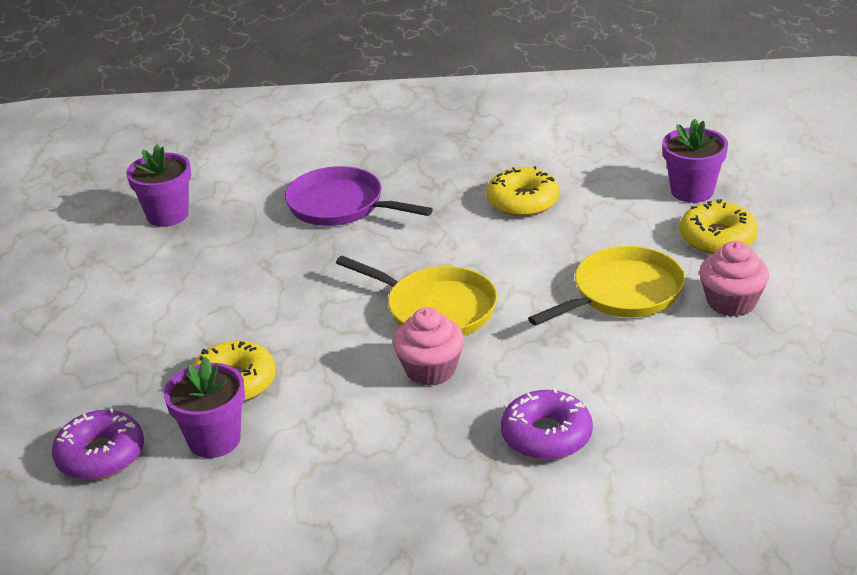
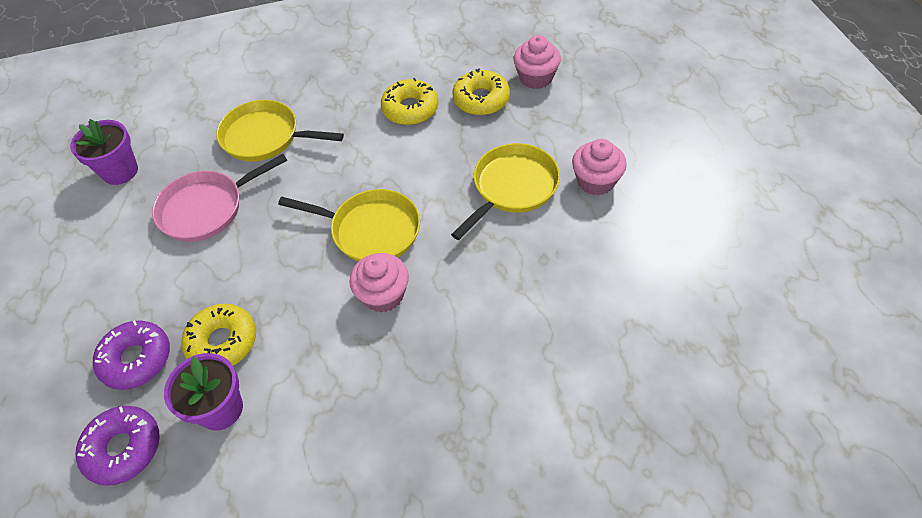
camera: 15 degrees left, 20 degrees up
purple pan [285,166,433,226] -> yellow pan [216,100,344,162]
purple donut [501,388,593,460] -> purple donut moved to [93,320,170,390]
purple flower pot [662,118,728,203] -> pink cupcake [513,35,561,89]
yellow donut [679,199,758,254] -> yellow donut moved to [452,68,510,115]
none -> pink pan [152,154,287,242]

